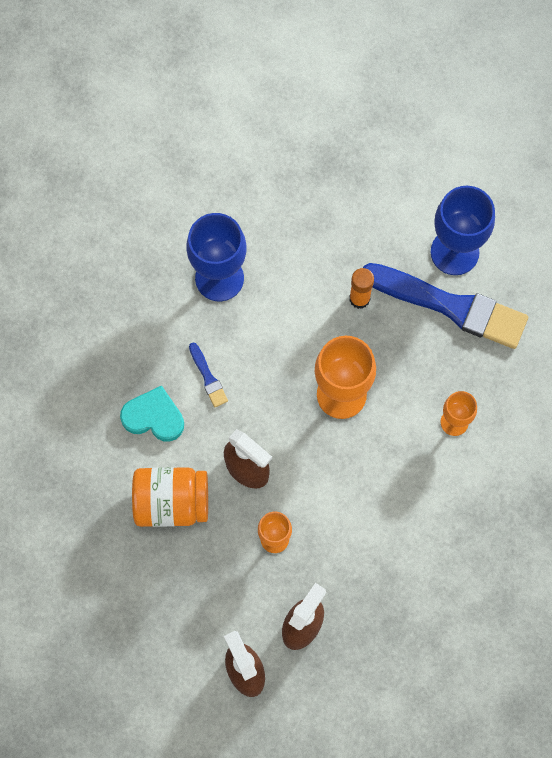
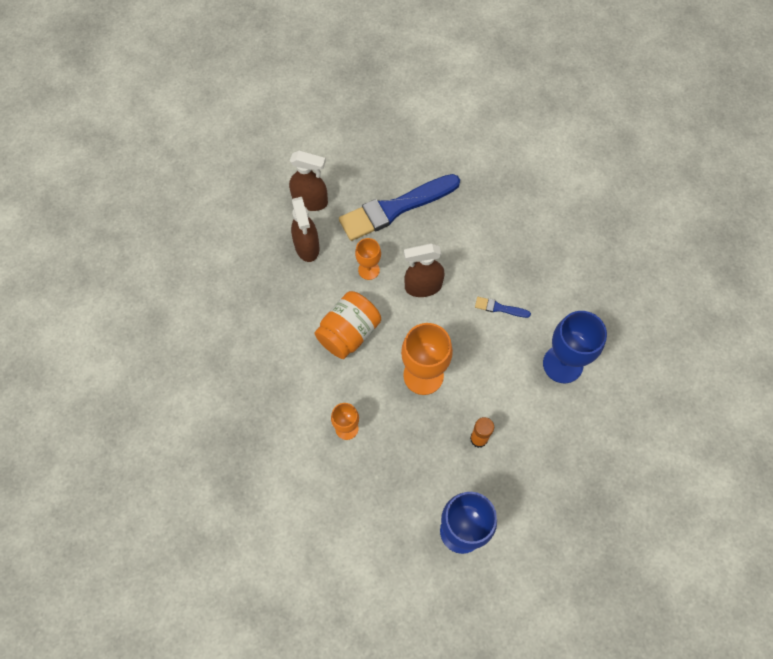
camera: 130 degrees right, 5 degrees down
turquoise heart [120,385,184,442] -> none
orange jar [132,467,208,527] -> orange jar moved to [314,291,381,359]
blue brush [363,263,528,349] -> blue brush moved to [339,174,460,241]

